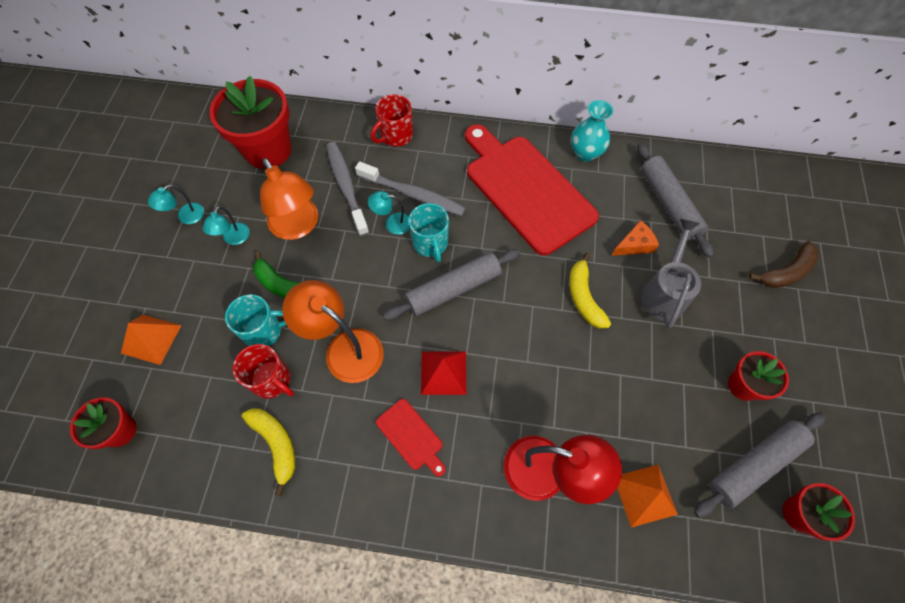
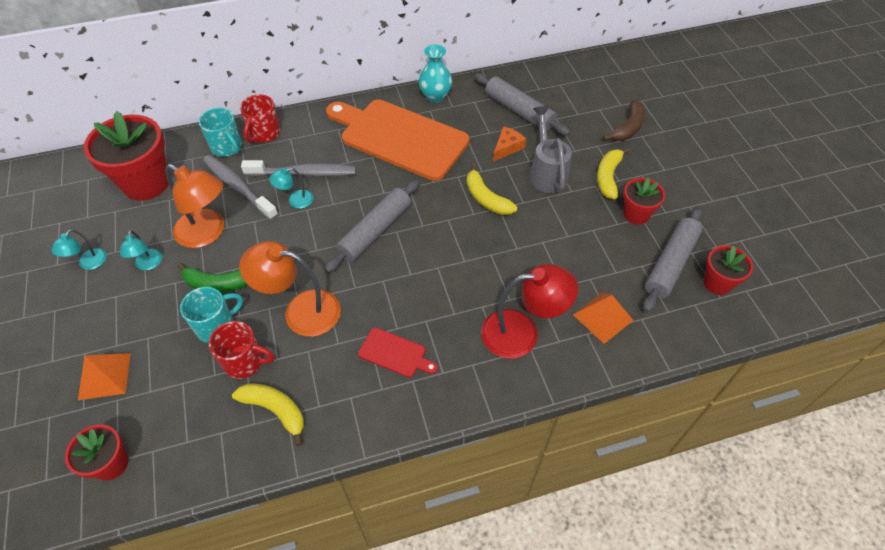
camera: 25 degrees left, 10 degrees down
turquoise mug [409,203,449,262] -> turquoise mug moved to [199,108,242,157]
red pyramid [421,352,466,395] -> none
red cutting board [465,124,599,256] -> orange cutting board [326,100,470,181]
none -> yellow banana [597,147,630,199]

